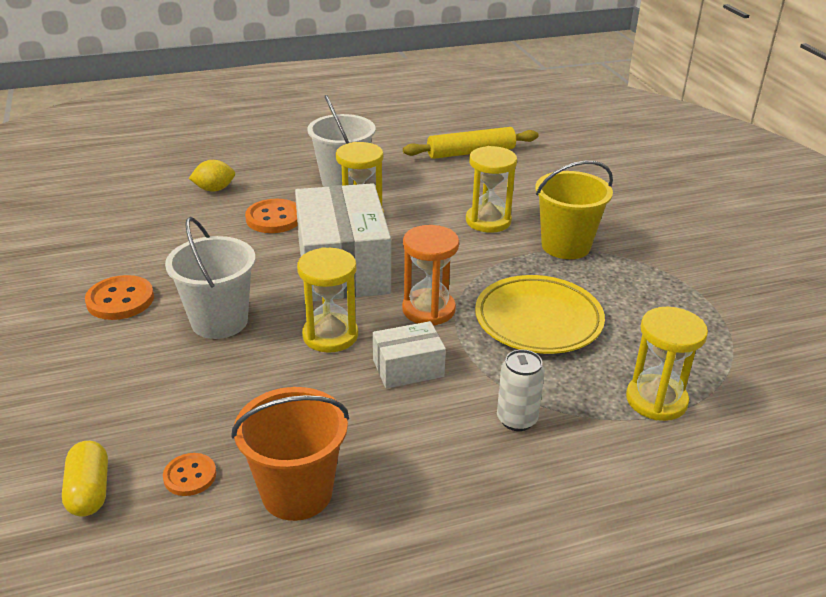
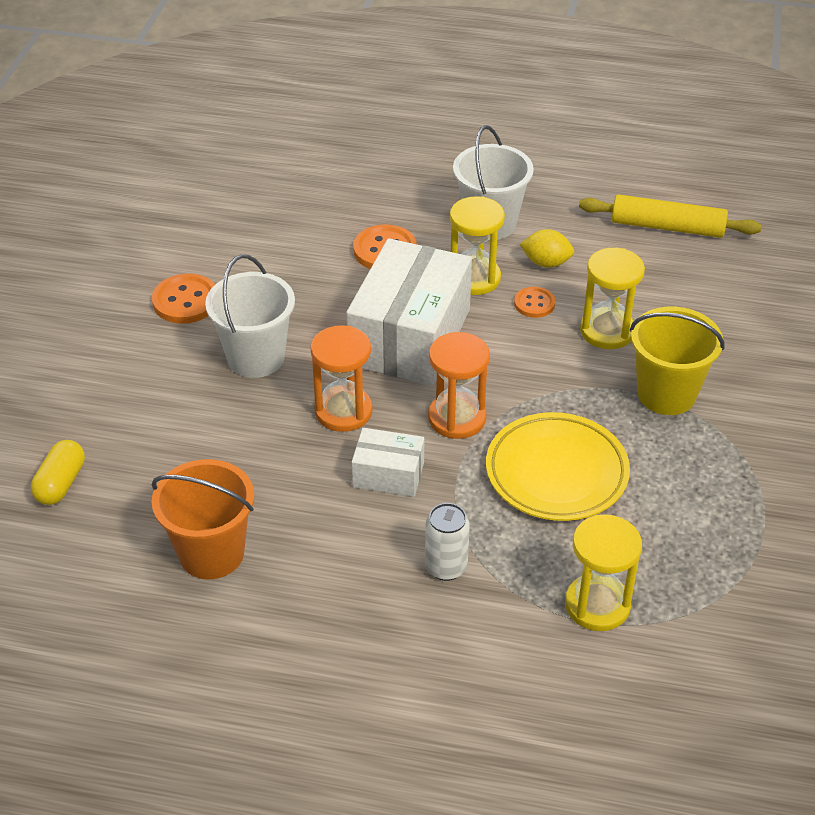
camera: 30 degrees right, 10 degrees up
orange button [163,453,216,496] -> orange button moved to [514,287,555,318]
yellow lemon [189,160,235,192] -> yellow lemon moved to [520,229,574,268]
yellow hourglass [297,247,358,353] -> orange hourglass [310,325,373,432]

